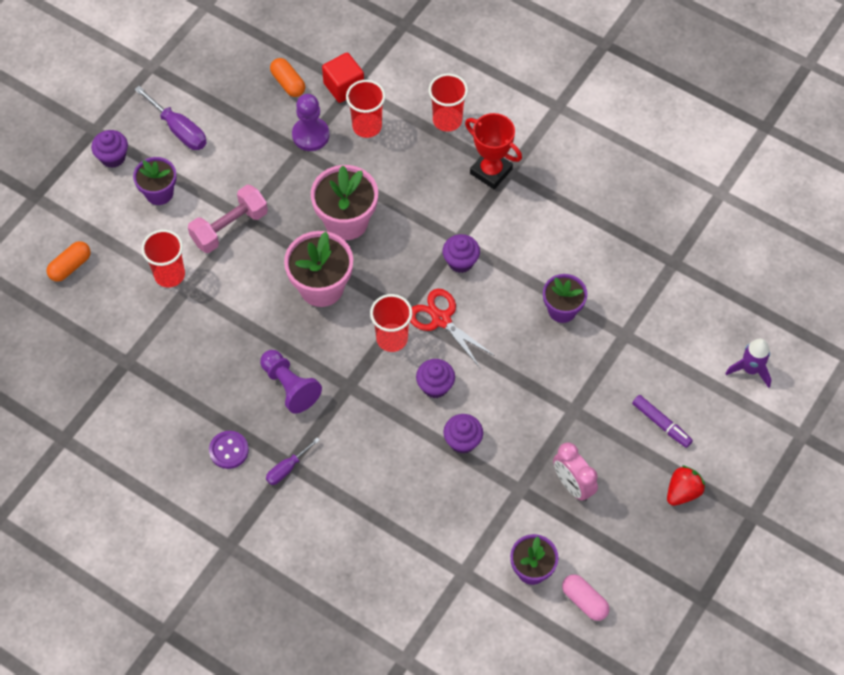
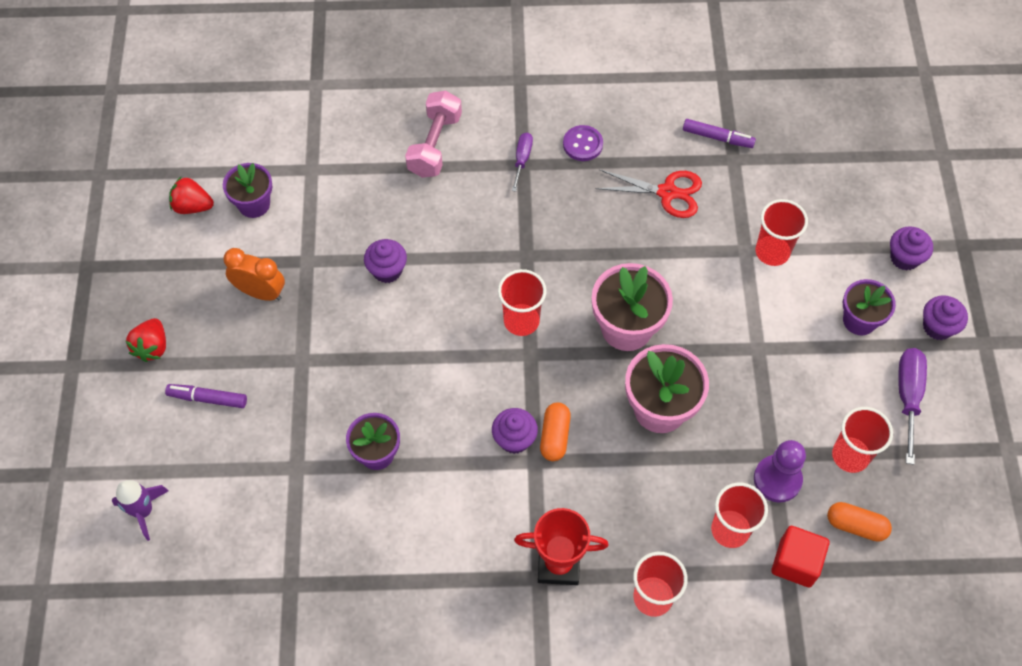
camera: 145 degrees right, 0 degrees up
orange capsule [47,241,91,282] -> orange capsule moved to [540,402,571,461]
purple screwdriver [134,86,207,150] -> purple screwdriver turned 90 degrees clockwise [898,348,927,465]
pink dumbbell [188,185,268,253] -> pink dumbbell moved to [405,91,462,178]
purple pawn [260,350,322,414] -> none
red scissors [410,289,495,368] -> red scissors moved to [595,169,702,218]
purple cupcake [416,359,455,398] -> purple cupcake moved to [890,226,933,271]
pink clock [553,442,598,501] -> orange clock [224,248,285,301]
pink capsule [562,574,609,621] -> red strawberry [169,176,214,214]
none -> purple marker [683,119,756,148]
none -> red cup [832,407,893,473]

